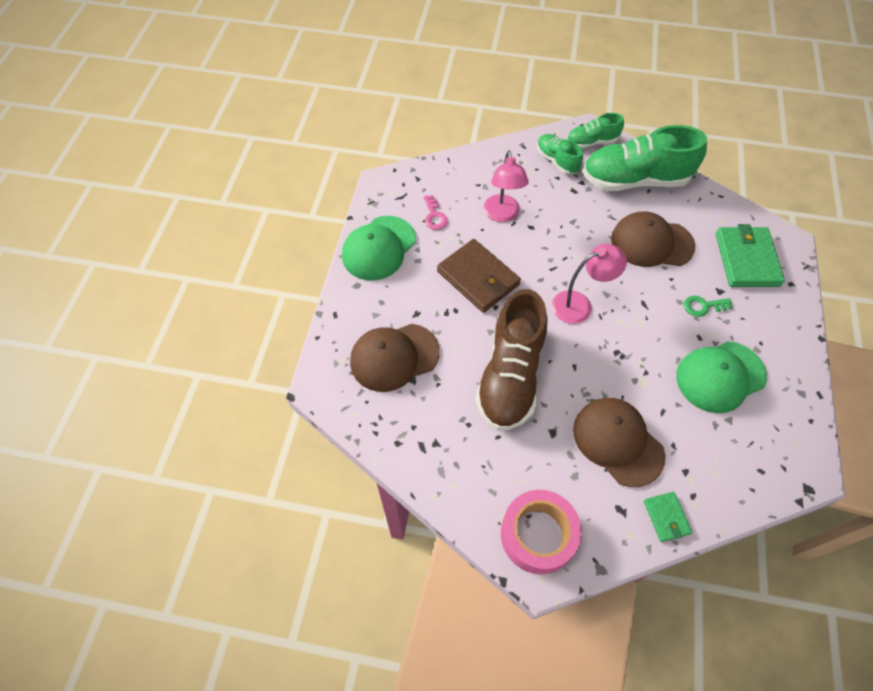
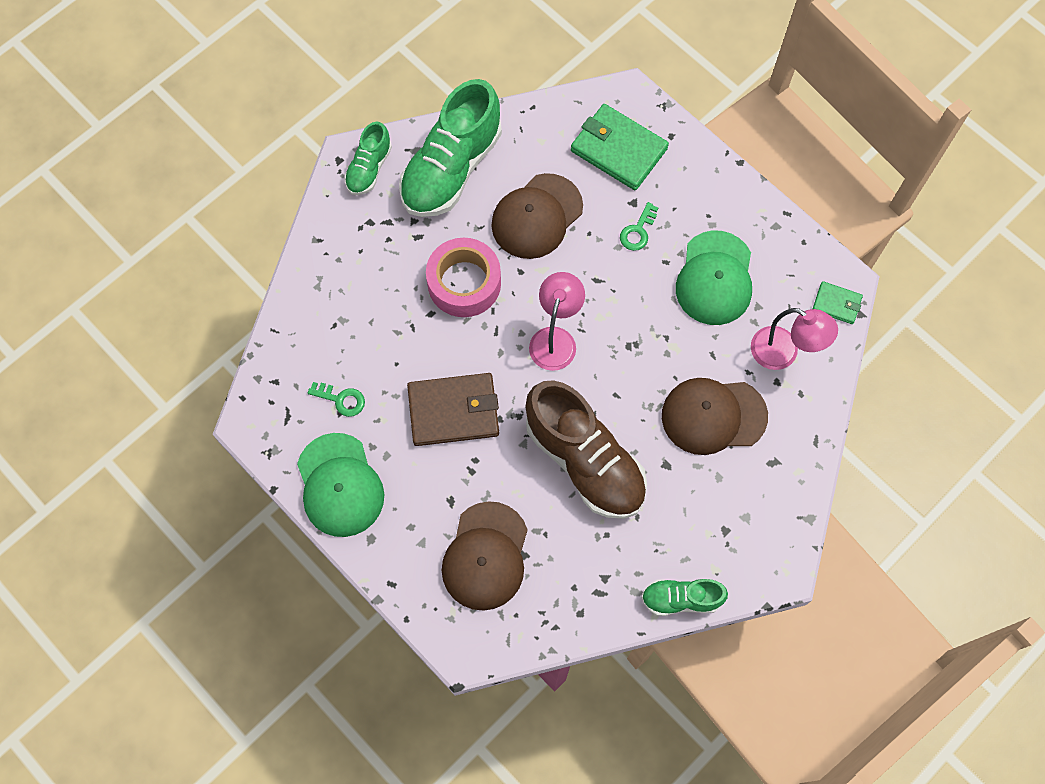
camera: 55 degrees left, 10 degrees up
pink key [424,195,448,230] -> green key [308,382,365,417]
pink lamp [484,150,529,222] -> pink lamp moved to [751,308,838,370]
pink tape [501,490,582,574] -> pink tape moved to [426,238,501,317]
green shoe [537,134,583,175] -> green shoe moved to [641,579,728,616]
green wallet [644,492,692,542] -> green wallet moved to [813,281,863,324]

